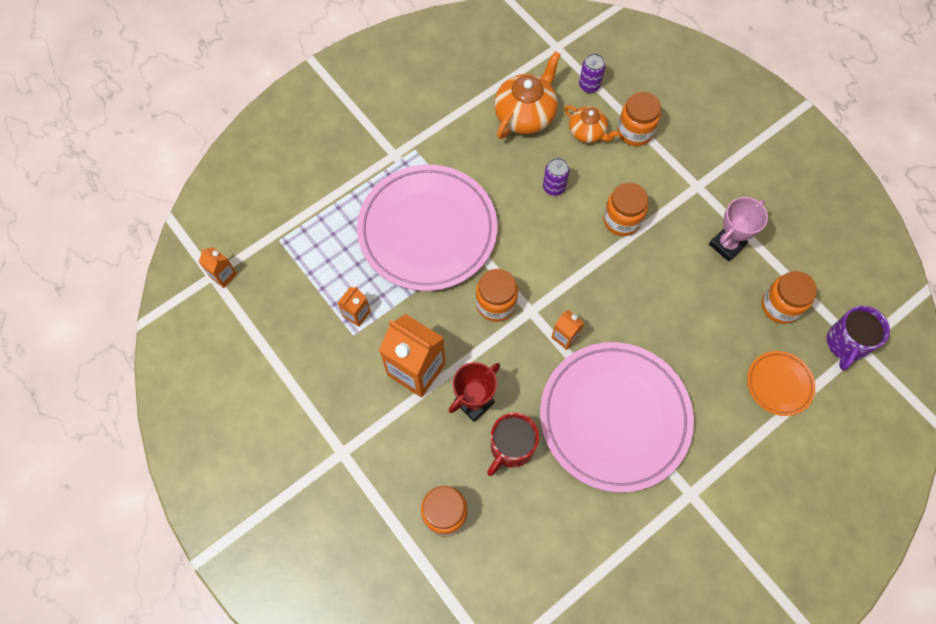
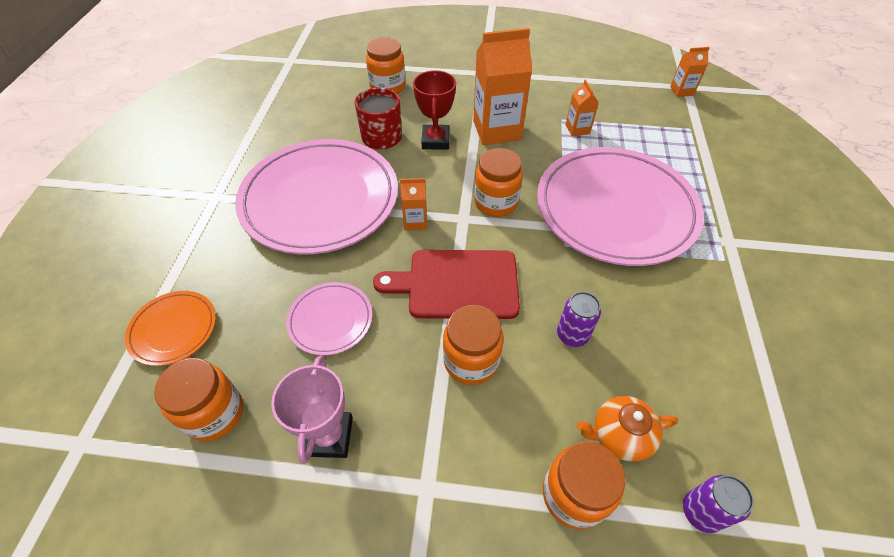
camera: 135 degrees right, 15 degrees down
orange teapot [494,51,561,139] -> none
purple mug [827,306,890,370] -> none
none -> pink plate [286,282,372,356]
none -> red cutting board [373,250,520,319]

